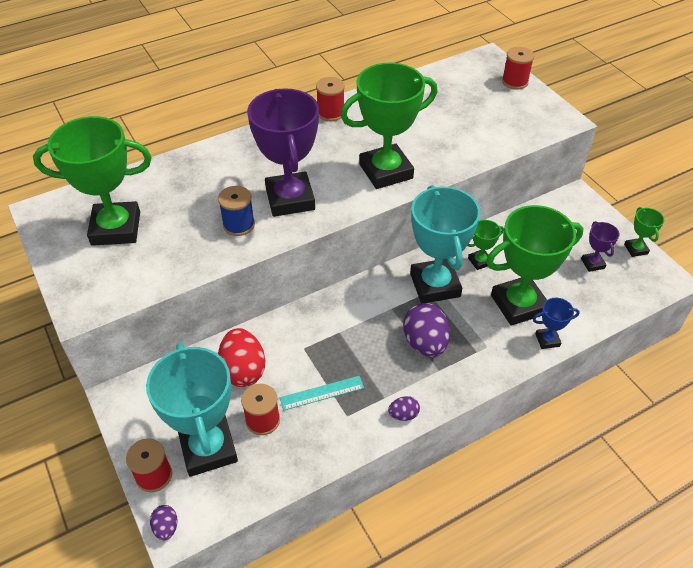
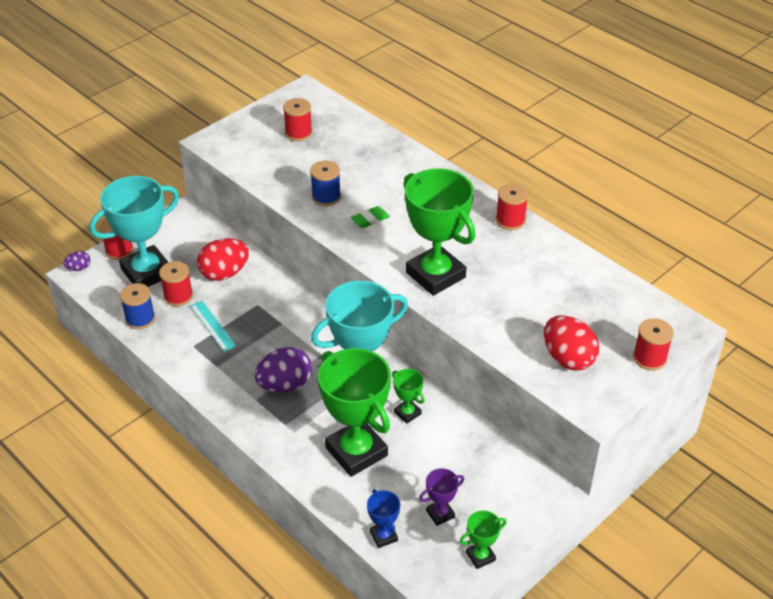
camera: 75 degrees right, 5 degrees down
green trophy [33,116,152,246] -> red spool [283,98,312,141]
purple trophy [247,88,319,217] -> green eraser [351,206,390,228]
purple egg [388,396,420,421] -> none
blue trophy [533,298,580,349] -> blue trophy moved to [367,489,400,548]
none -> blue spool [120,283,155,329]
none -> red egg [544,315,599,371]

